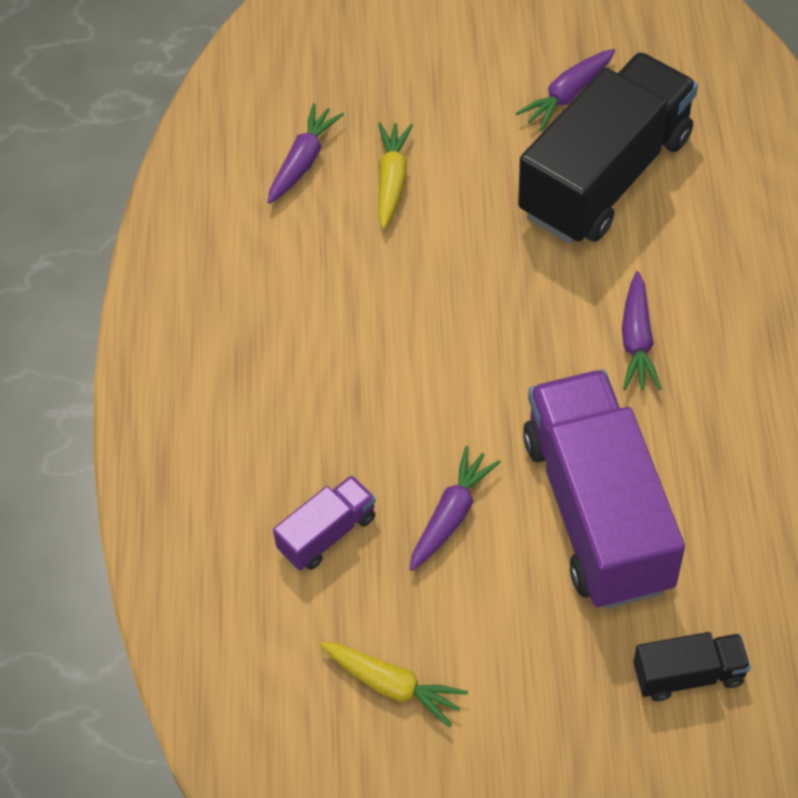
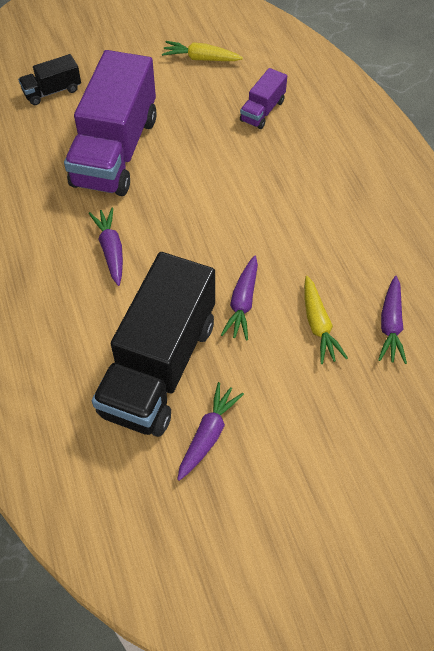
camera: 160 degrees right, 0 degrees up
purple carrot [409,446,501,571] -> purple carrot moved to [221,256,258,341]
purple truck [523,369,685,609] -> purple truck turned 45 degrees clockwise [64,50,157,196]

